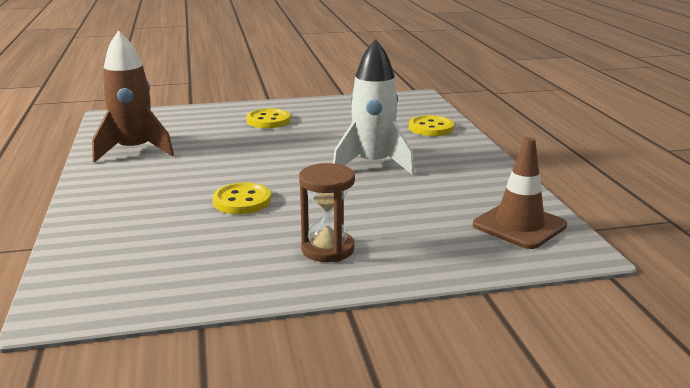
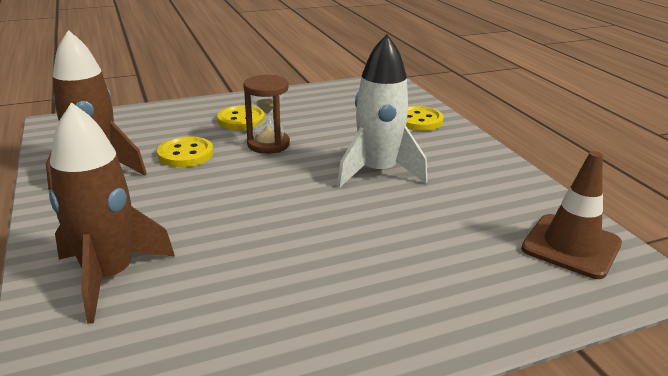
camera: 10 degrees left, 5 degrees up
yellow button [213,183,271,214] -> yellow button moved to [157,136,213,167]
brown hourglass [299,163,355,262] -> brown hourglass moved to [243,75,290,154]
none -> brown rocket [49,102,175,324]

